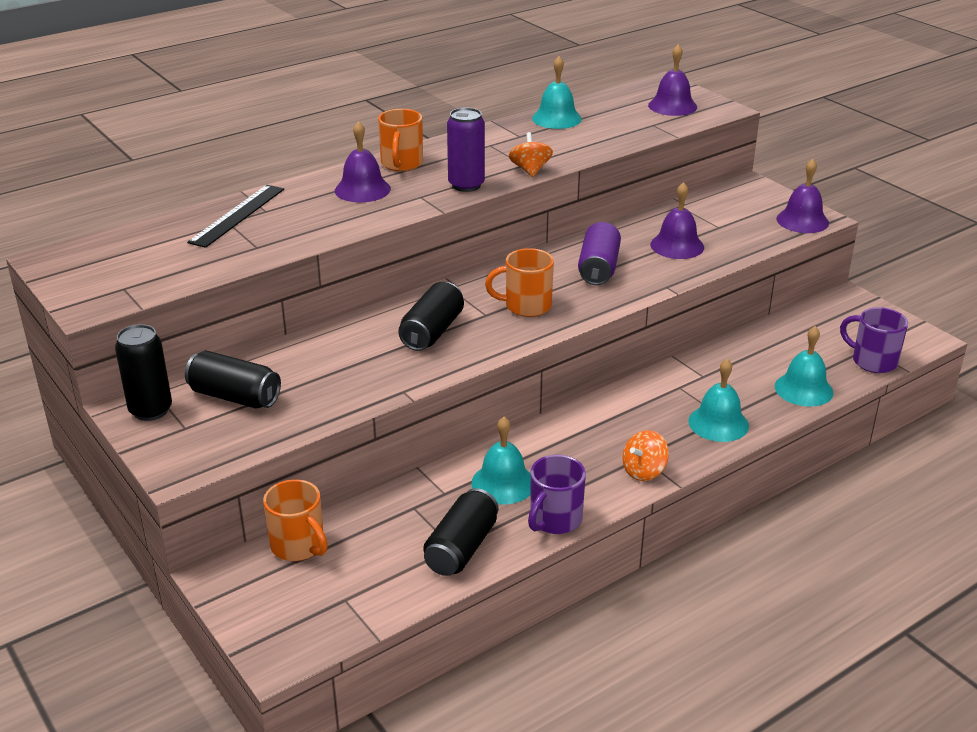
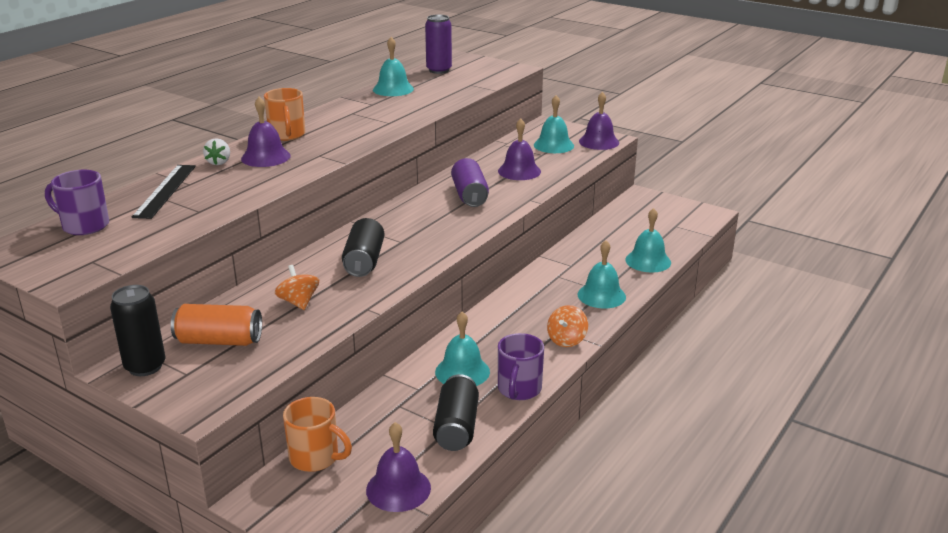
camera: 20 degrees left, 5 degrees down
black can [185,350,281,409] -> orange can [171,304,262,346]
purple can [447,107,485,192] -> purple can moved to [425,15,452,74]
orange mug [485,248,554,317] -> none
orange spinning top [509,132,553,177] -> orange spinning top moved to [275,265,319,310]
purple bell [648,44,697,116] -> purple bell moved to [366,422,431,512]
purple mug [840,307,908,373] -> purple mug moved to [45,170,109,235]
none -> white strawberry [203,138,230,165]
none -> turquoise bell [534,95,574,153]

